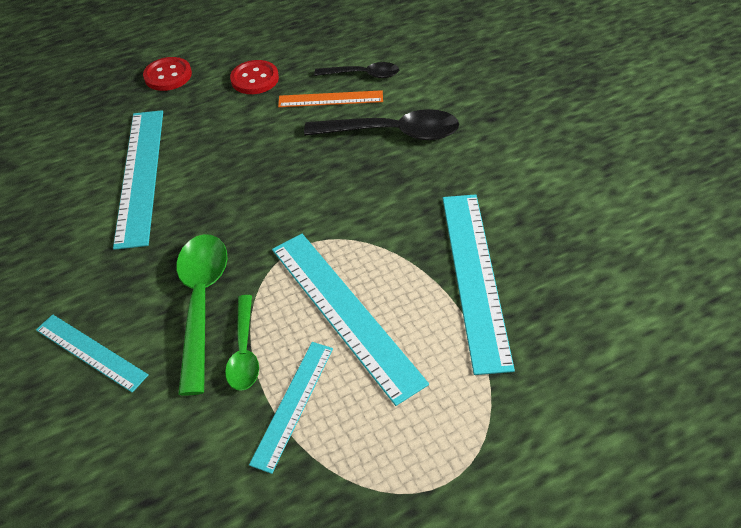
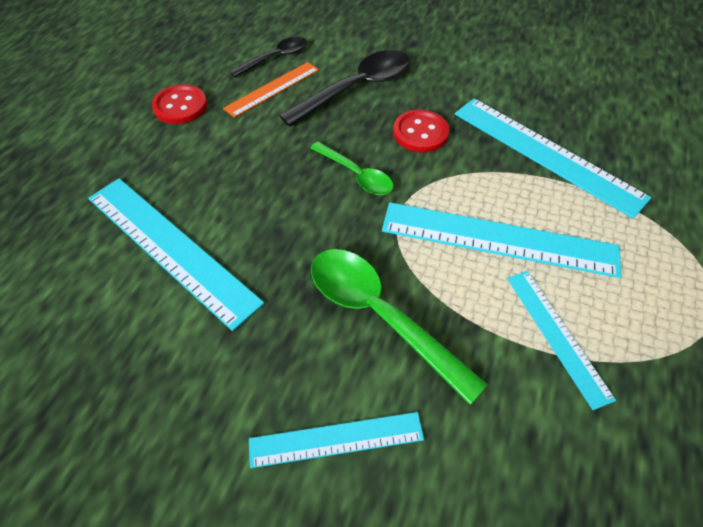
camera: 45 degrees left, 5 degrees up
red button [143,57,192,91] -> red button moved to [393,110,449,152]
green spoon [225,295,259,391] -> green spoon moved to [310,141,394,195]

